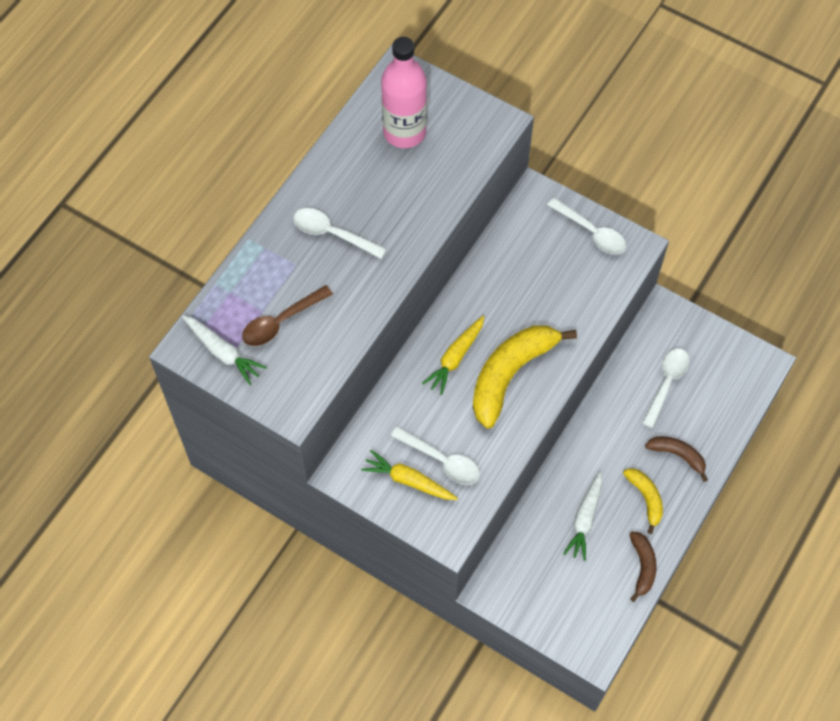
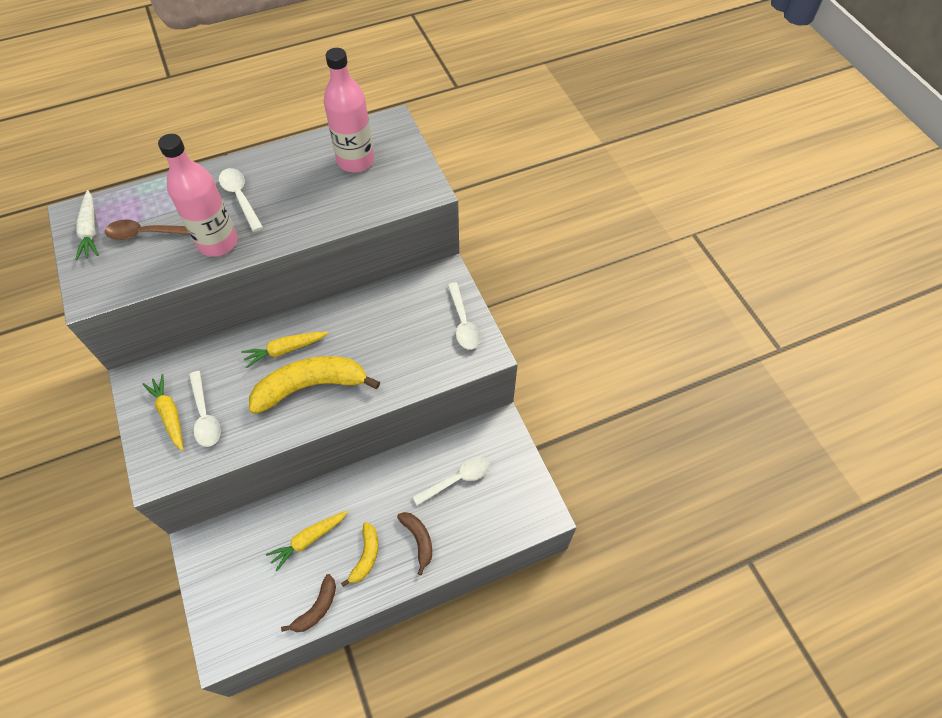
camera: 35 degrees right, 5 degrees down
white carrot [563,472,602,561] -> yellow carrot [266,511,348,572]
none -> pink bottle [158,134,238,257]

